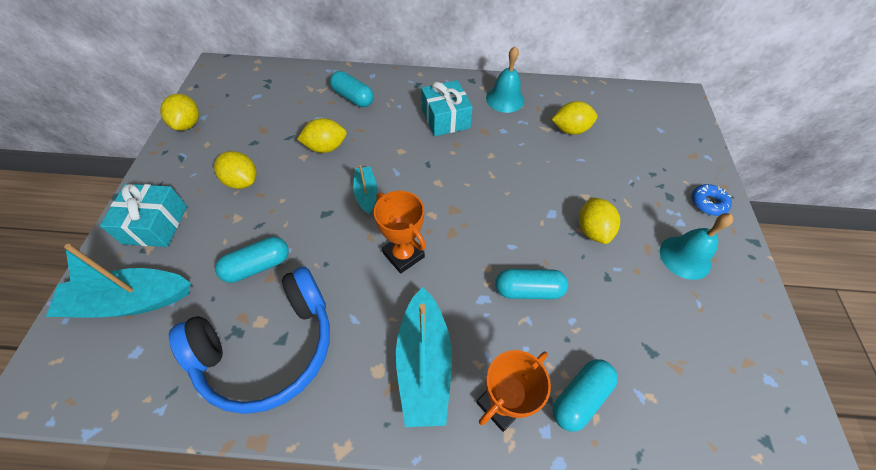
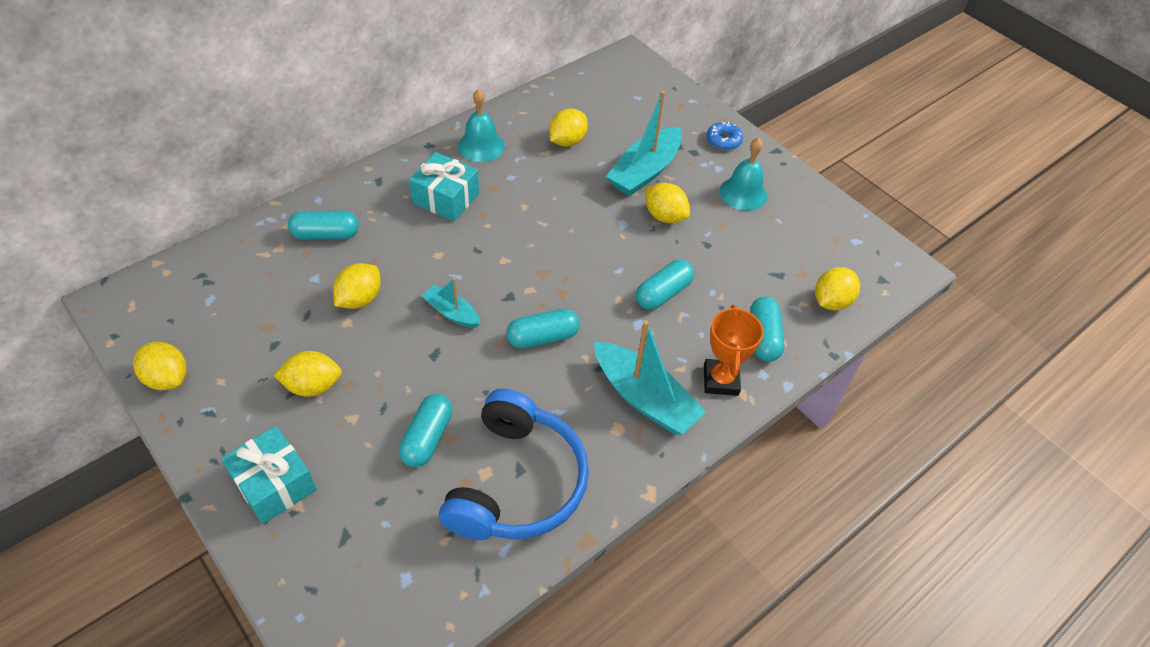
camera: 45 degrees left, 5 degrees down
turquoise boat [46,244,191,318] -> turquoise boat moved to [606,91,682,196]
orange trophy [374,191,426,274] -> turquoise capsule [506,309,580,349]
none -> yellow lemon [815,267,860,310]

